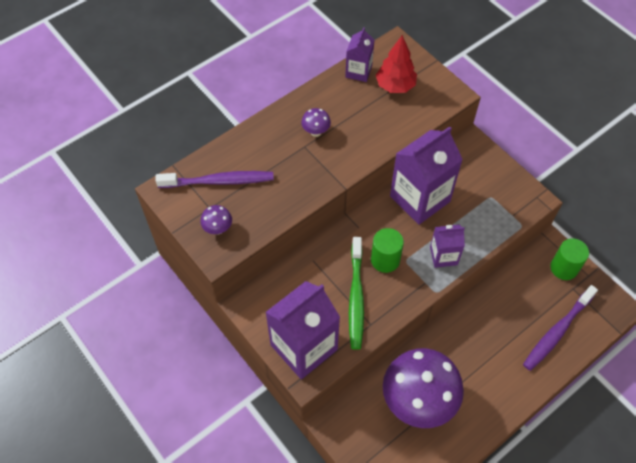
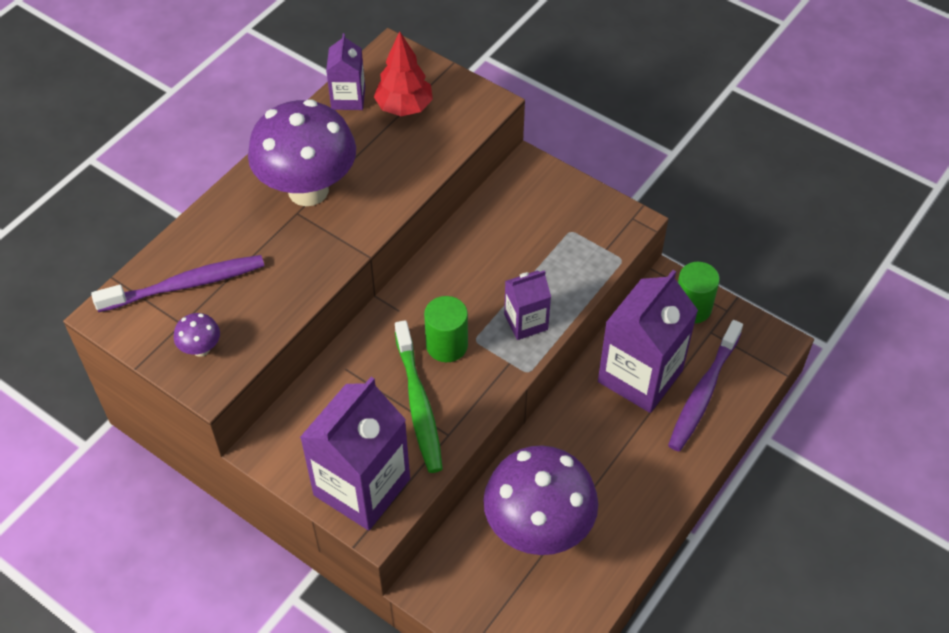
camera: 15 degrees left, 5 degrees down
purple mushroom [301,108,331,137] -> purple mushroom [248,100,356,206], size x2.50
purple carton [390,126,463,225] -> purple carton moved to [598,270,698,413]

